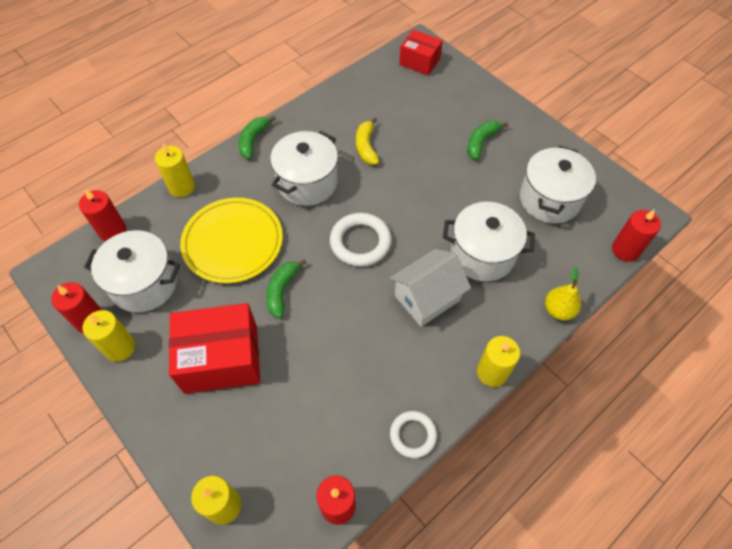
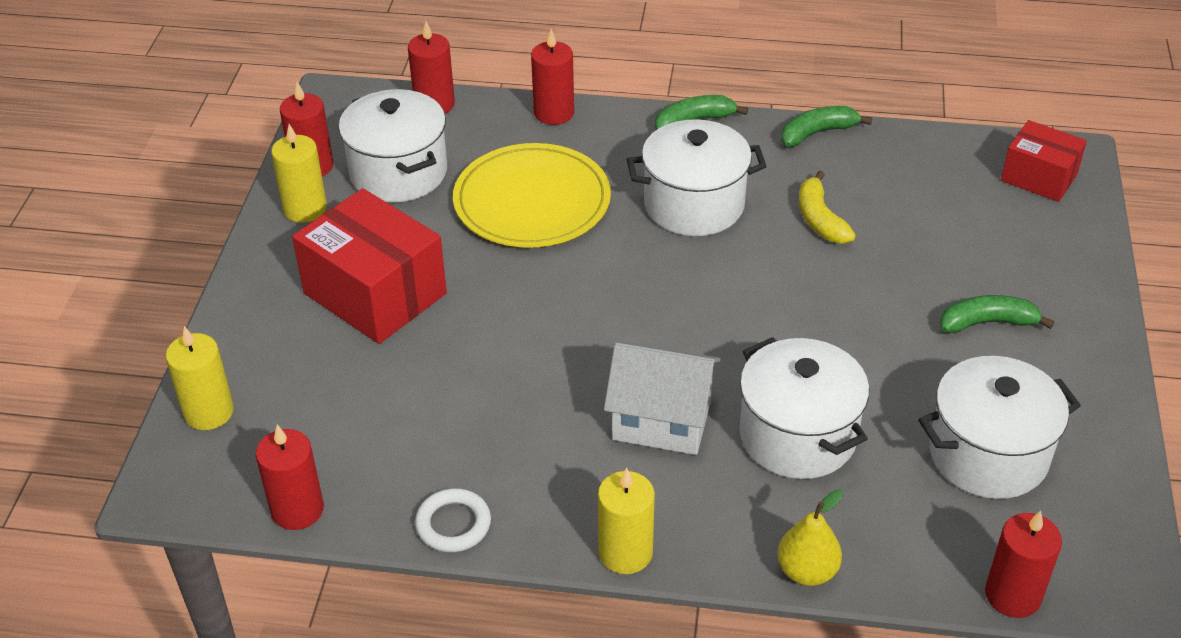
camera: 50 degrees right, 15 degrees down
yellow candle [155,143,195,197] -> red candle [531,29,574,125]
green banana [266,259,306,318] -> green banana moved to [781,106,872,147]
white ring [330,213,392,267] -> none
yellow banana [356,117,379,165] -> yellow banana turned 60 degrees counterclockwise [799,171,856,244]
red box [399,30,443,76] -> red box turned 45 degrees counterclockwise [1001,120,1087,202]

